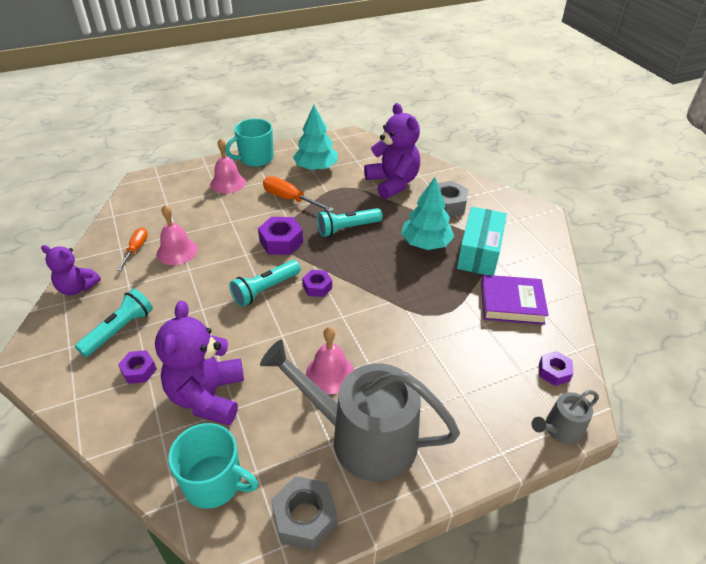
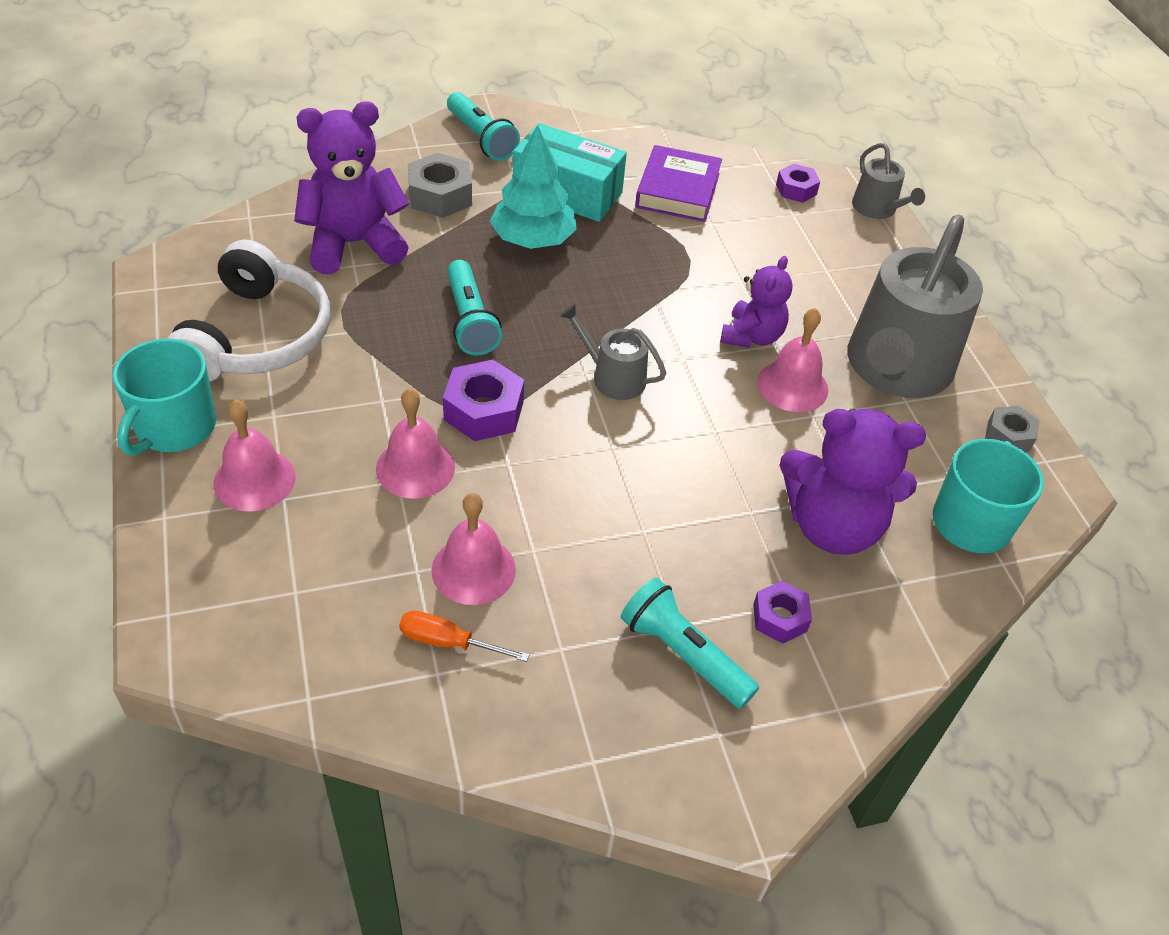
camera: 85 degrees left, 5 degrees up
purple teddy bear [41,245,101,295] -> purple teddy bear moved to [720,256,792,348]
turquoise mug [225,119,274,167] -> turquoise mug turned 45 degrees clockwise [112,339,216,456]
turquoise flashlight [229,260,301,307] -> turquoise flashlight moved to [447,92,520,161]
orange screwdriver [263,176,334,212] -> none
grey nut [271,476,337,550] -> grey nut [985,406,1039,452], size x0.63
turquoise tree [293,105,338,171] -> white headphones [167,239,331,382]
purple nut [302,270,332,297] -> grey watering can [560,304,666,400]
none -> pink bell [376,389,455,499]

